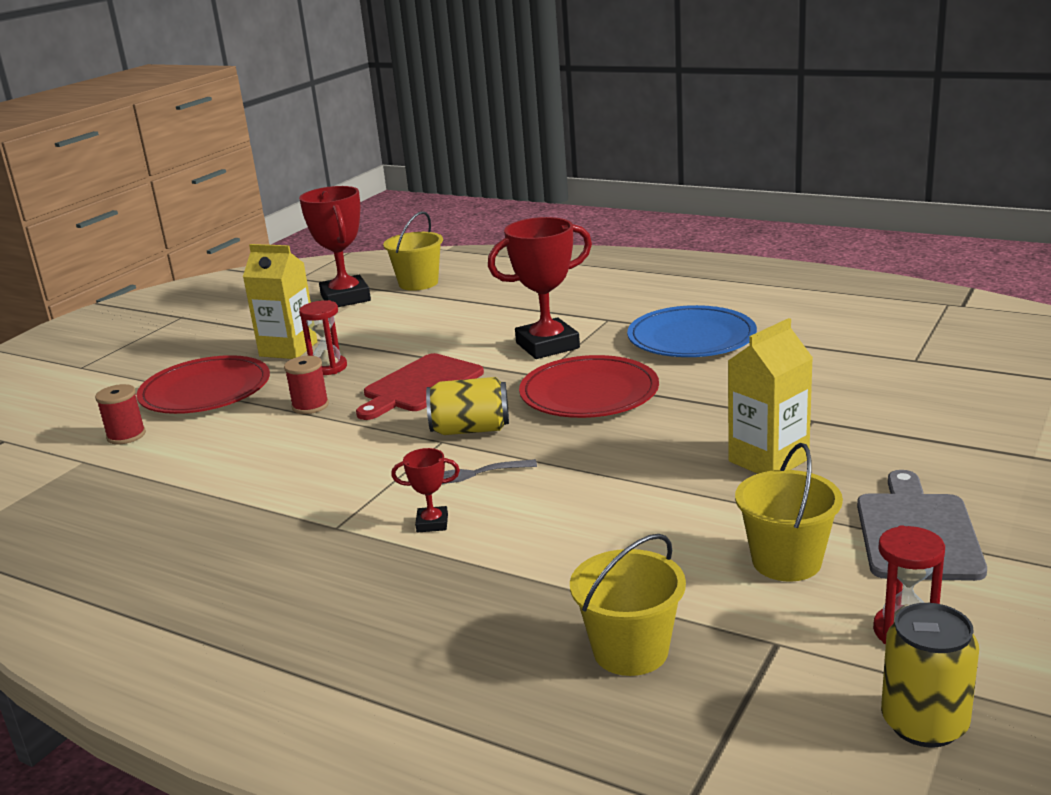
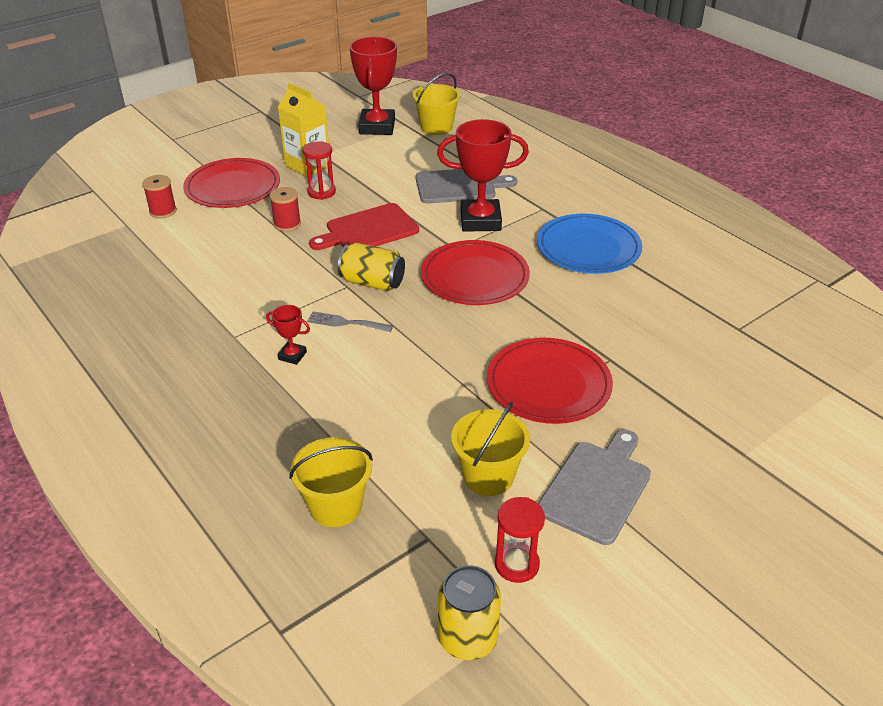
camera: 20 degrees right, 15 degrees up
yellow carton [728,318,813,474] -> red plate [487,338,613,424]
none -> grey cutting board [416,169,517,204]

